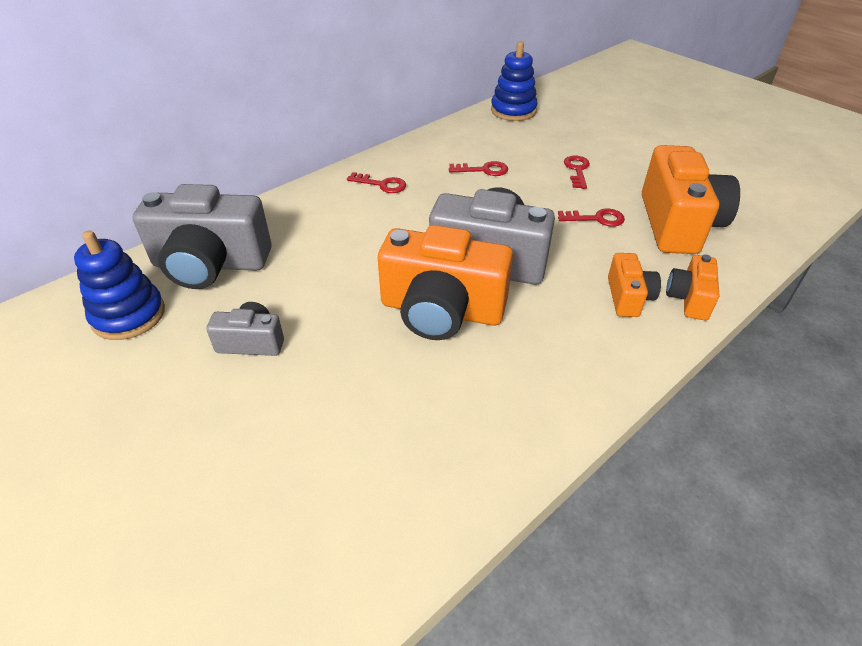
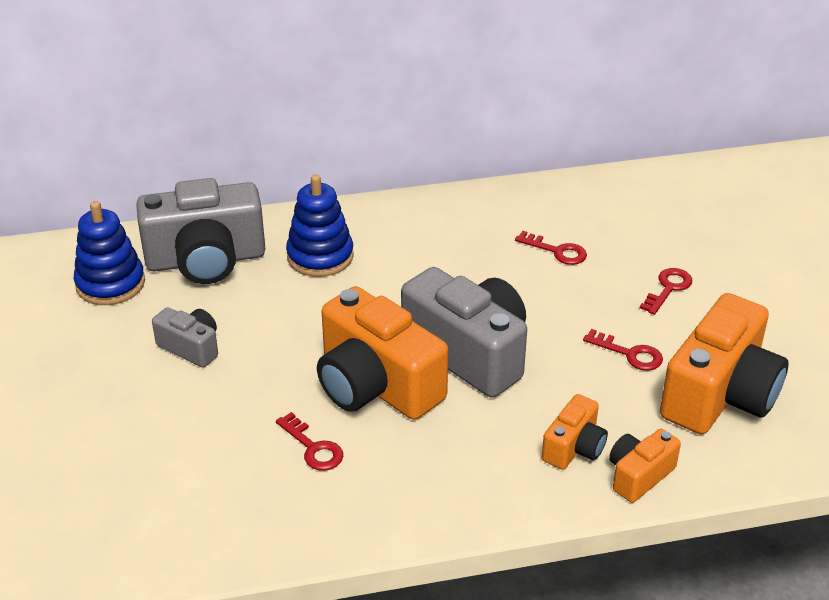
camera: 30 degrees right, 5 degrees down
grey camera [133,184,272,289] -> grey camera turned 45 degrees counterclockwise [136,178,265,284]
red key [347,172,406,193] -> red key moved to [276,412,343,471]
blue stacking toy [491,41,538,121] -> blue stacking toy moved to [286,175,354,277]

